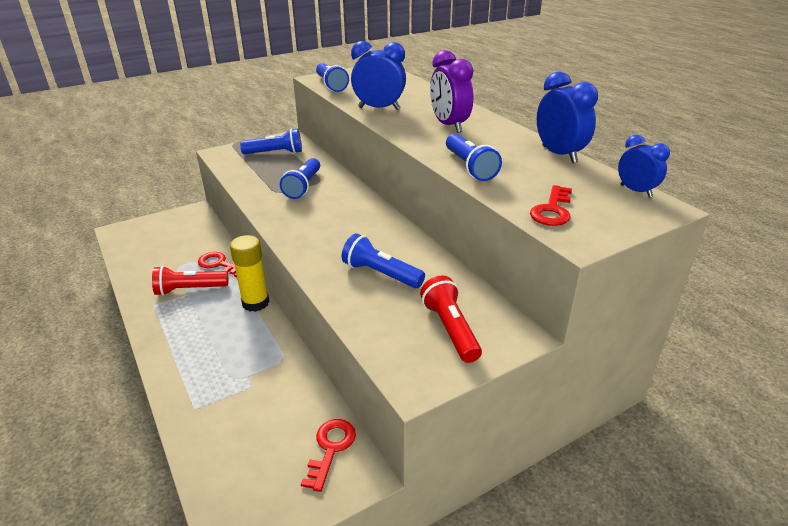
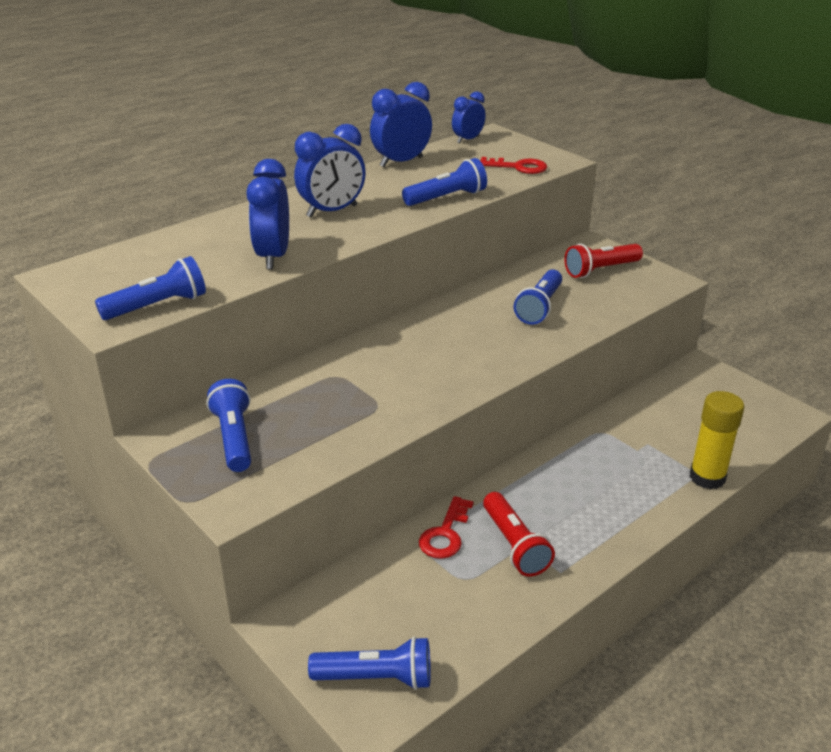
camera: 100 degrees left, 0 degrees up
yellow glue stick [230,235,269,312] -> yellow glue stick moved to [689,391,744,490]
blue flashlight [280,158,320,199] -> blue flashlight moved to [308,636,431,690]
red key [301,419,356,492] -> none
purple clock [430,50,473,133] -> blue clock [294,124,366,217]

